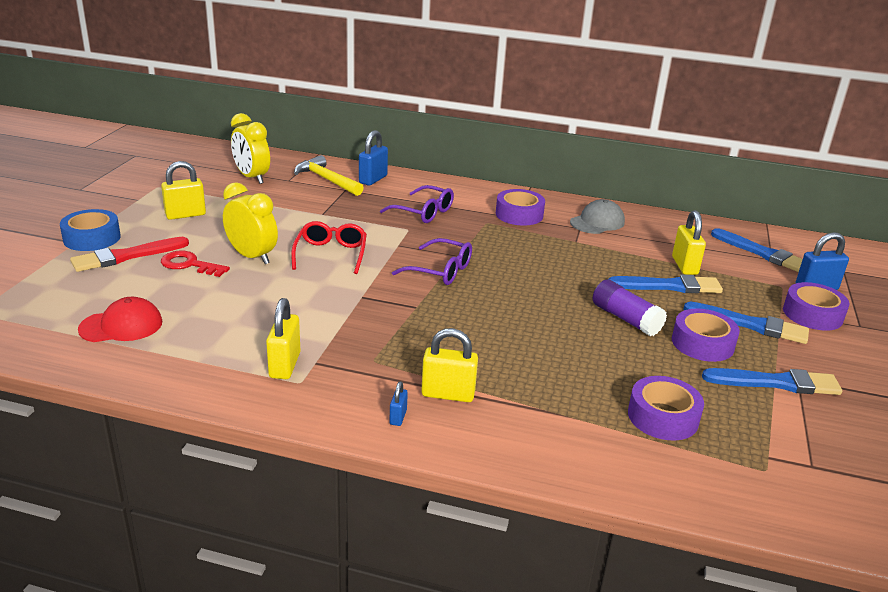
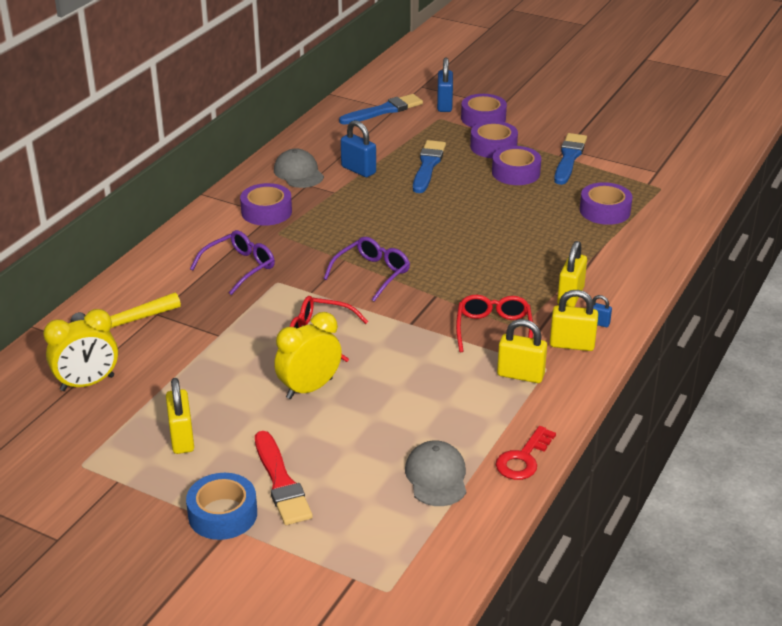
camera: 75 degrees left, 5 degrees up
red cap [78,297,162,342] -> grey cap [405,440,466,506]
red key [161,251,230,277] -> red key moved to [496,426,556,480]
blue padlock [359,130,388,186] -> blue padlock moved to [341,120,376,177]
purple glue stick [593,280,667,336] -> none
yellow padlock [672,210,706,275] -> yellow padlock moved to [550,290,598,351]
blue brush [683,302,809,344] -> purple tape [470,121,518,158]
none -> red glasses [456,295,533,353]

